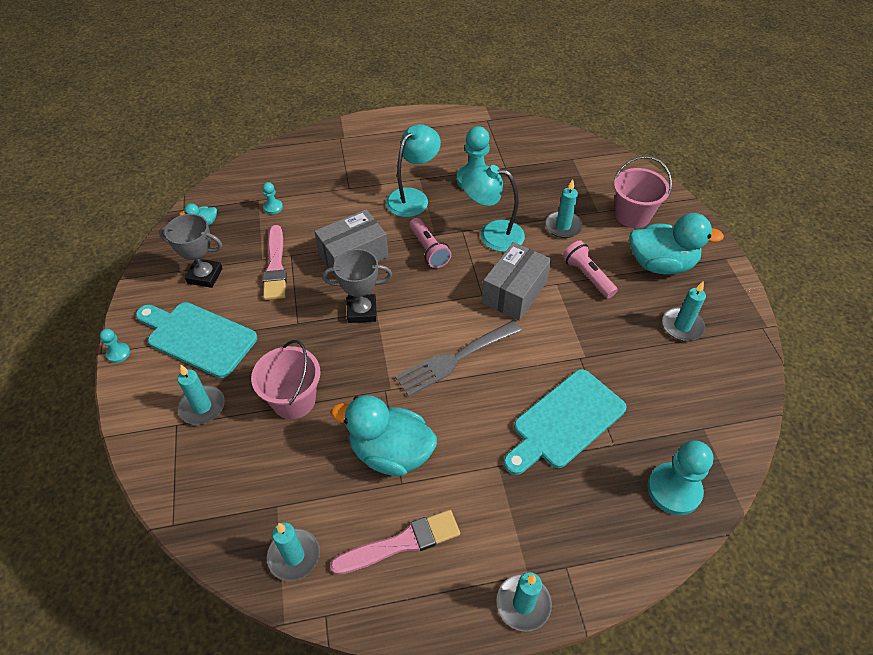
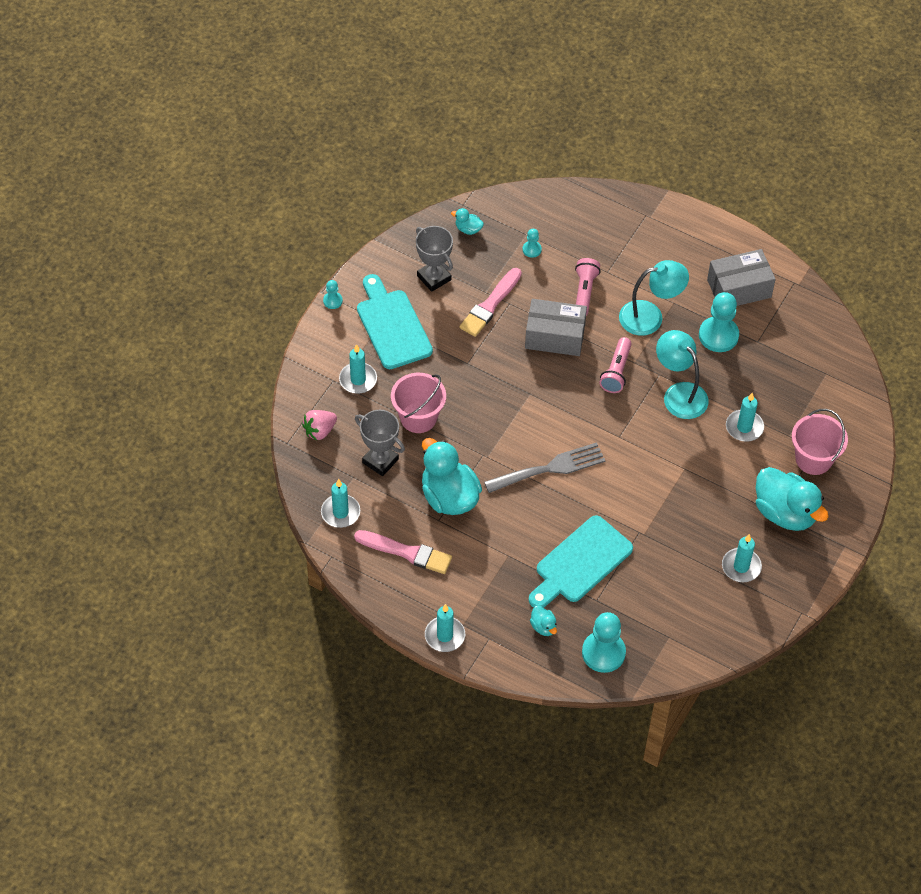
camera: 40 degrees right, 5 degrees up
grey trophy [322,249,392,323] -> grey trophy moved to [355,410,405,476]
grey fork [395,321,522,397] -> grey fork turned 150 degrees clockwise [484,442,606,493]
grey box [482,242,551,321] -> grey box moved to [707,249,776,306]
turquoise cutting board [504,369,627,475] -> turquoise cutting board turned 45 degrees counterclockwise [529,516,633,608]
pink flashlight [562,240,618,298] -> pink flashlight moved to [575,258,601,316]
none -> pink strawberry [302,410,337,440]
none -> turquoise duck [530,606,557,636]

